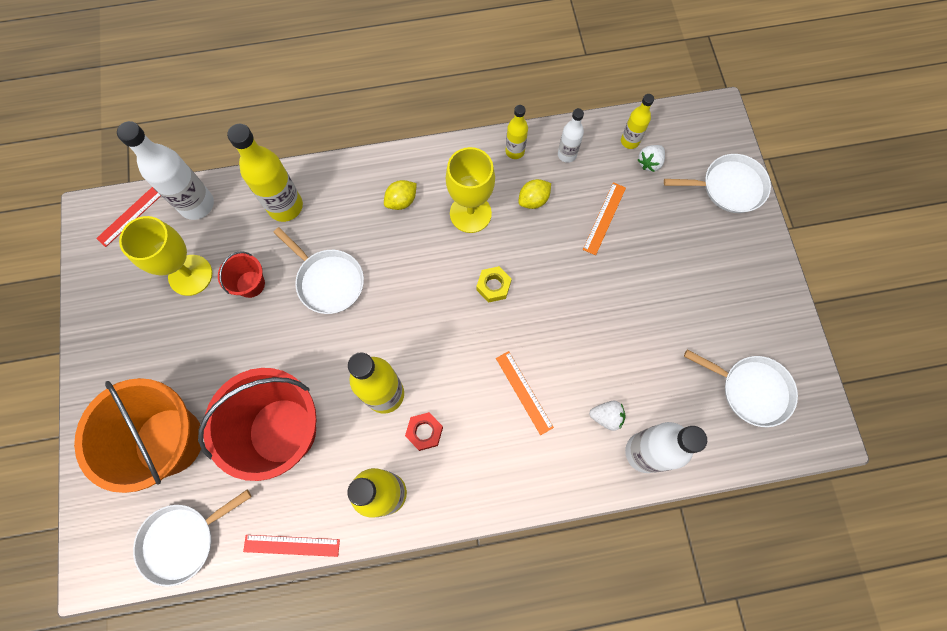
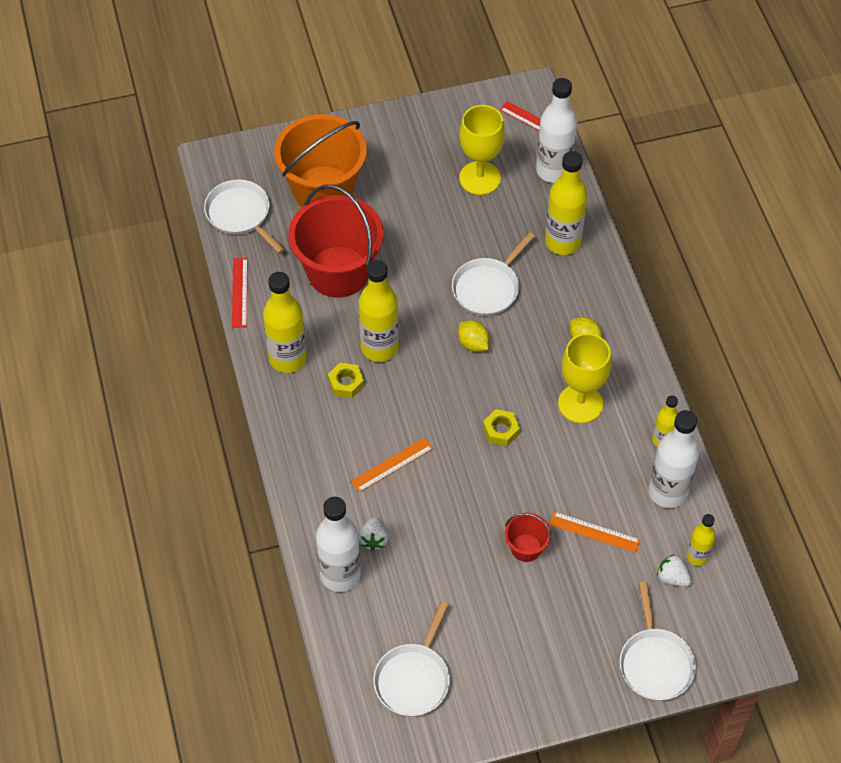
camera: 85 degrees right, 15 degrees down
red bucket [218,251,265,298] -> red bucket moved to [505,513,551,562]
red nut [405,412,443,451] -> yellow nut [328,362,364,398]
yellow lemon [518,179,551,209] -> yellow lemon moved to [458,320,489,352]
white bottle [558,108,584,163] -> white bottle [649,410,699,508], size x1.80

